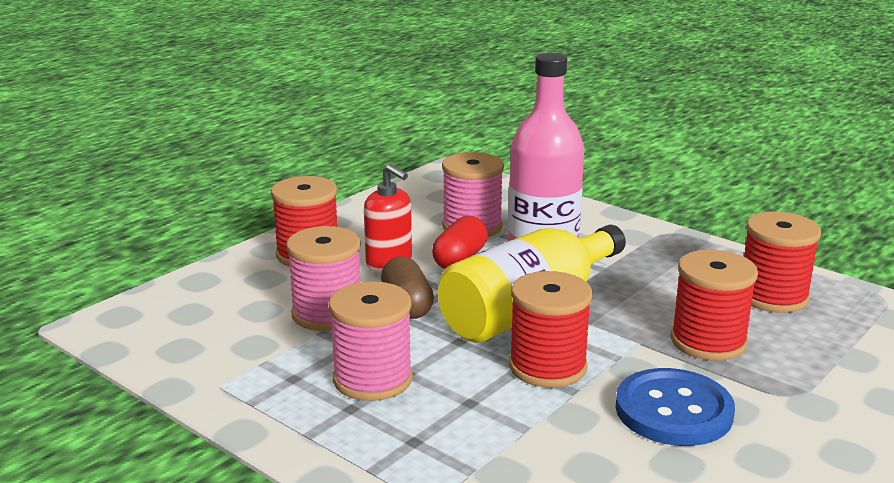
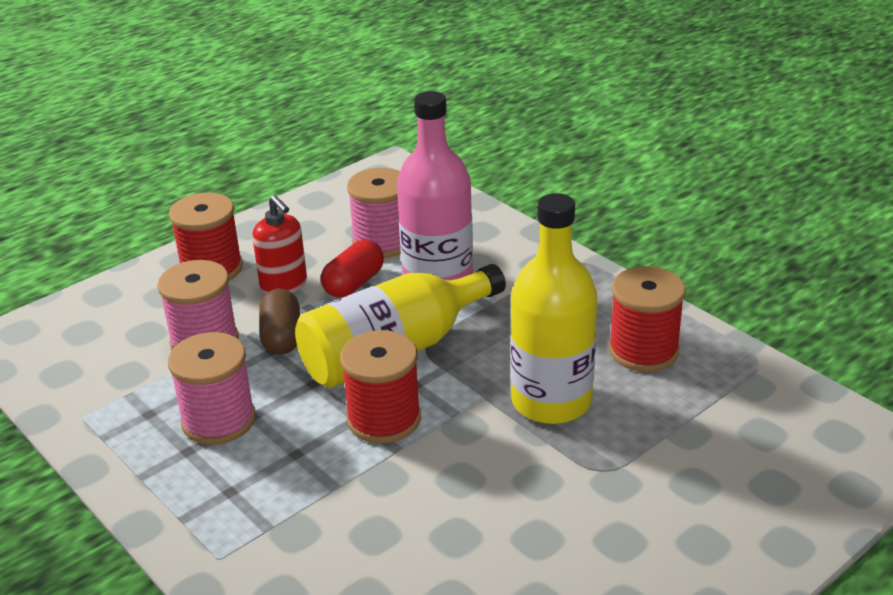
camera: 10 degrees right, 10 degrees up
blue button [616,368,735,446] -> none
red spool [671,250,758,361] -> yellow bottle [510,193,597,424]

